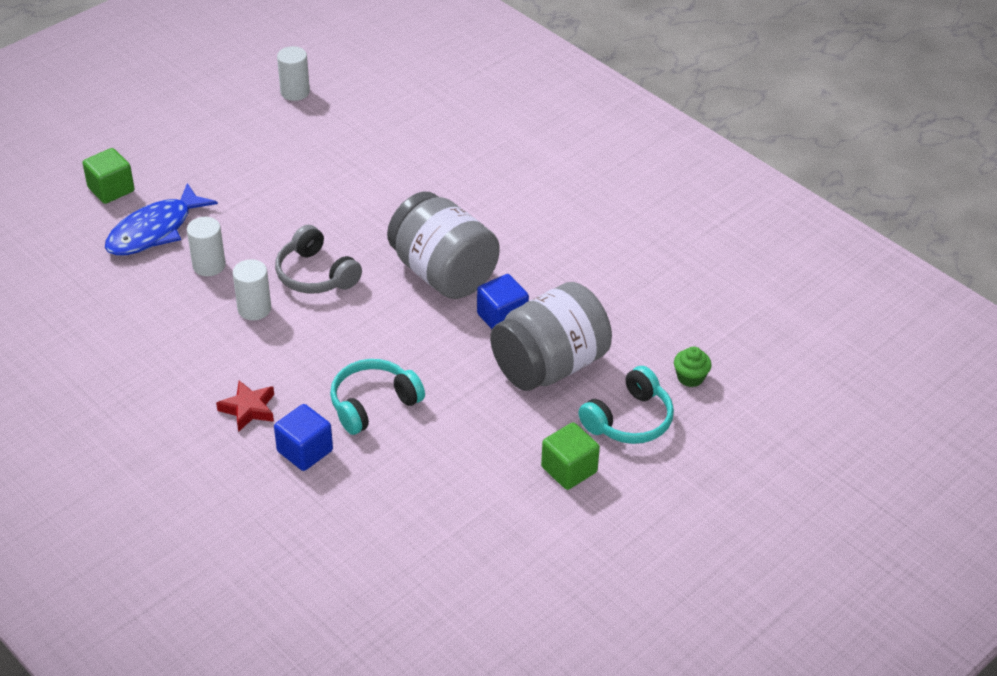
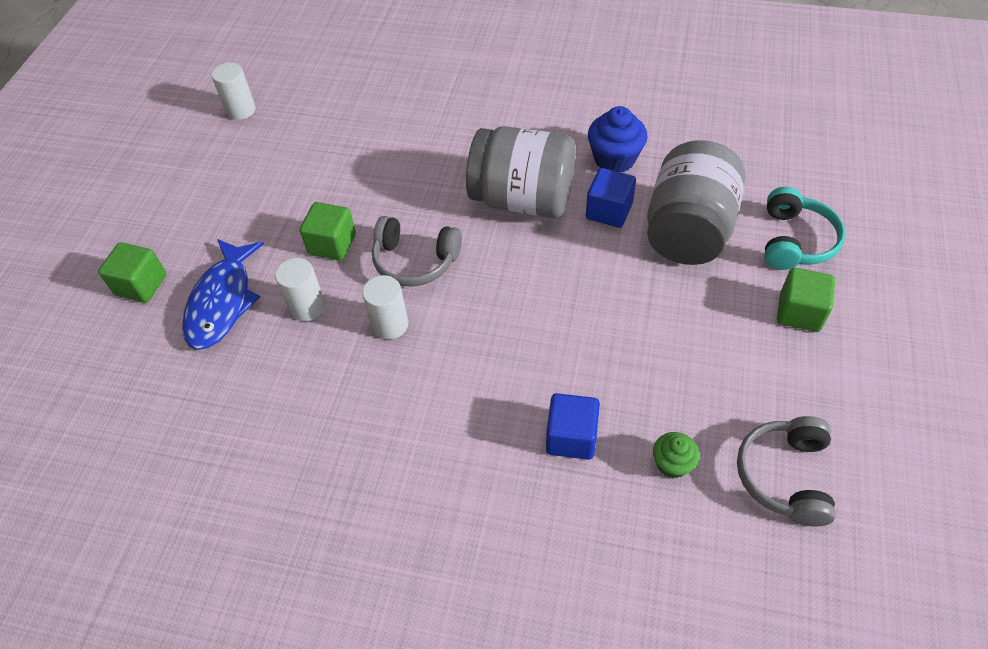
camera: 30 degrees left, 10 degrees up
red star [216,380,274,432] -> none
turquoise headphones [330,359,425,435] -> none
green cupcake [674,347,712,387] -> green cupcake moved to [653,432,700,478]
none -> green cube [300,202,356,260]
none -> blue cupcake [588,106,648,173]
none -> grey headphones [737,416,836,526]

